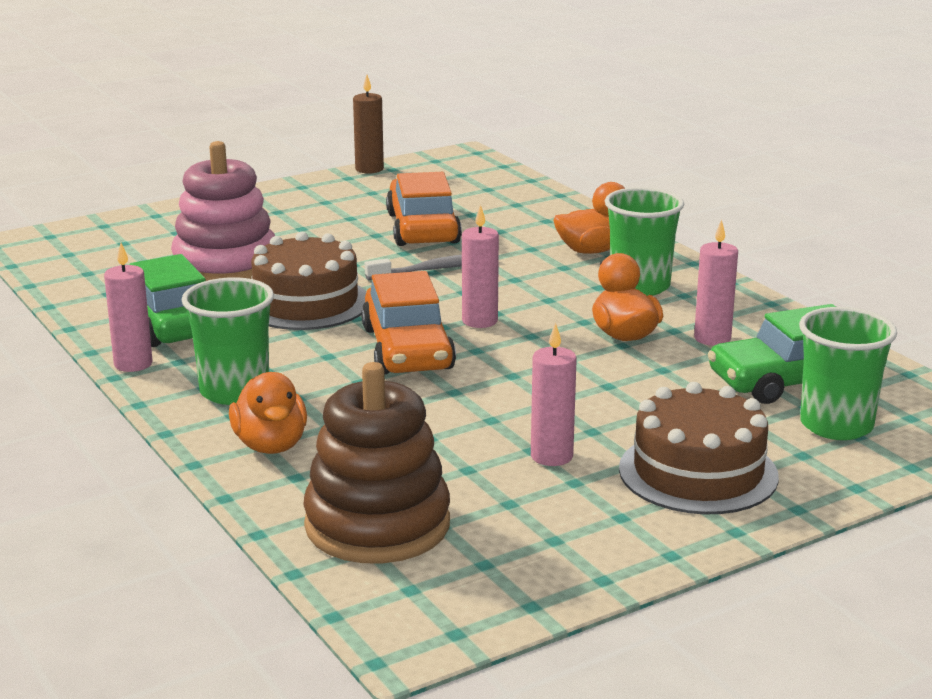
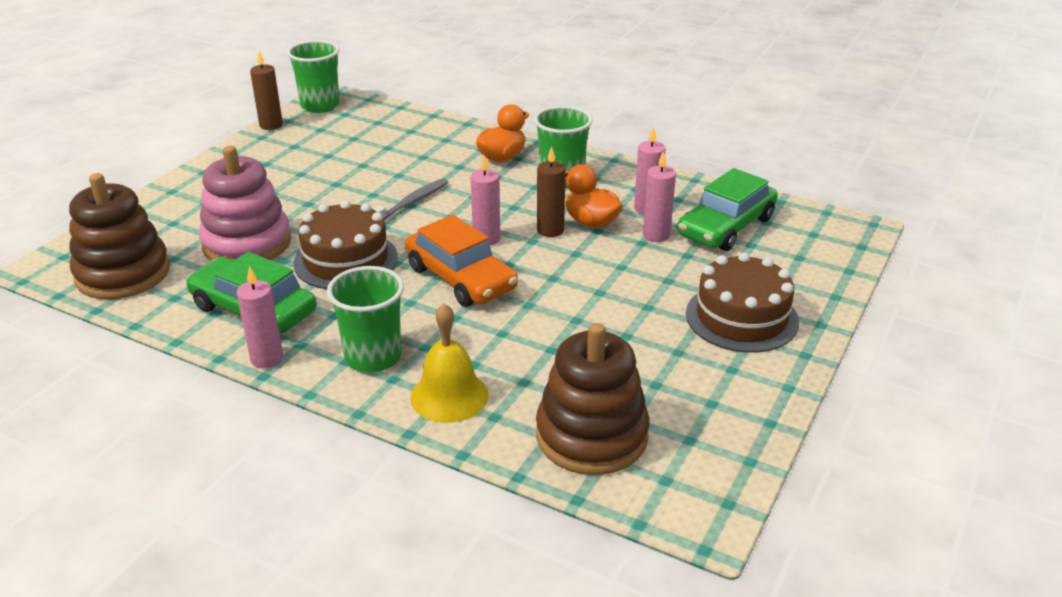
camera: 30 degrees left, 10 degrees up
orange duck [229,372,307,454] -> yellow bell [410,304,489,423]
orange car [386,172,462,246] -> none
pink candle [531,322,577,466] -> pink candle moved to [643,151,676,242]
green cup [799,307,897,440] -> green cup moved to [287,40,340,113]
none -> brown stacking toy [69,173,170,299]
none -> brown candle [537,146,566,237]

